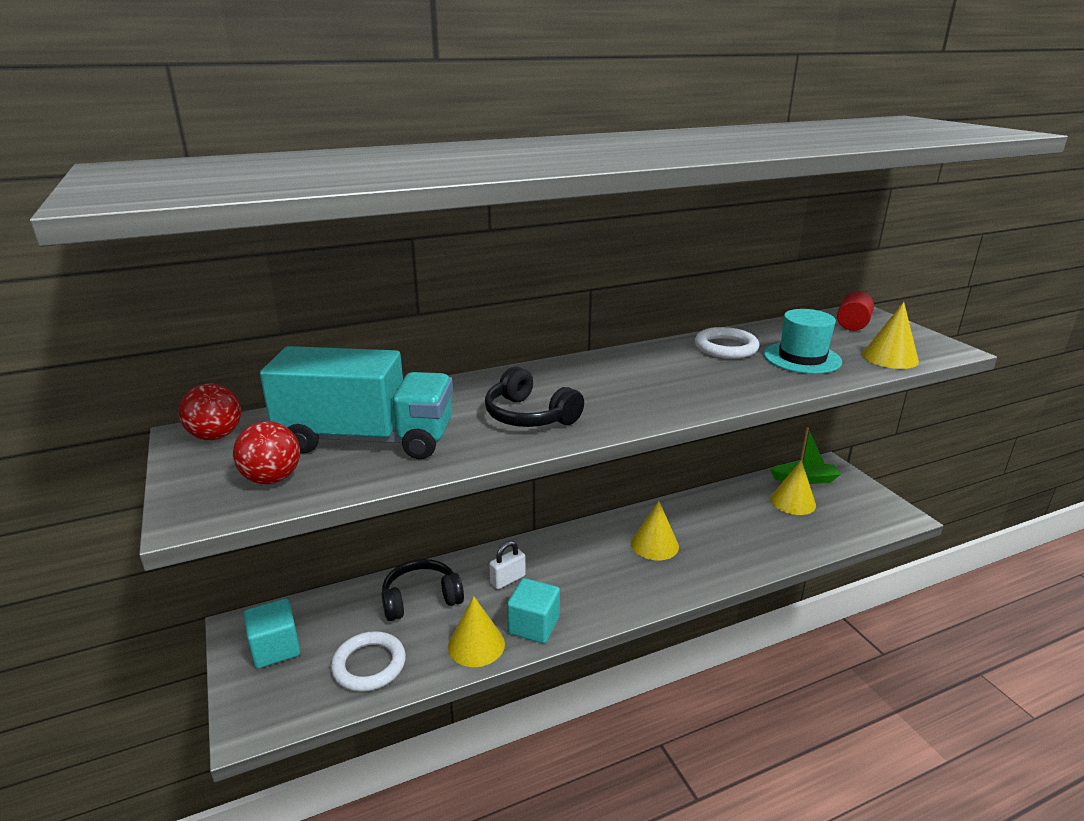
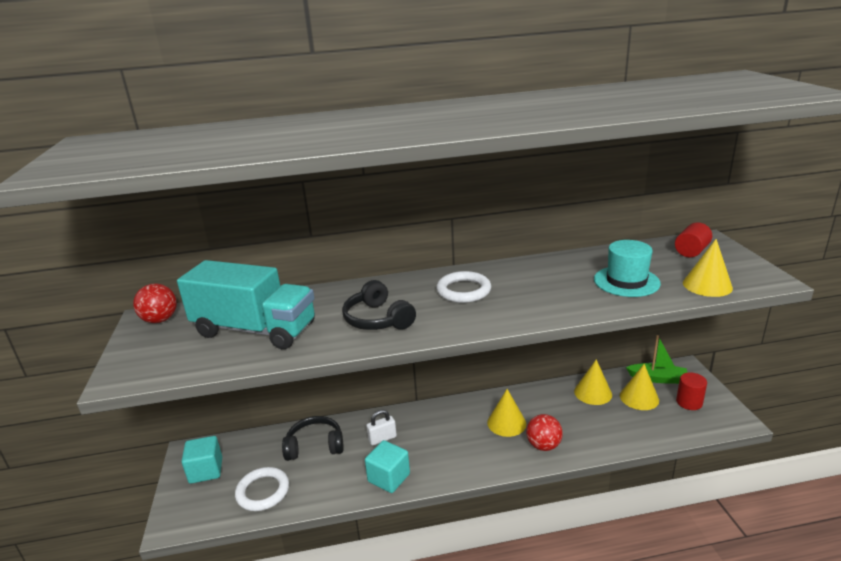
camera: 15 degrees right, 0 degrees up
red ball [233,421,300,484] -> red ball moved to [526,414,563,451]
yellow cone [448,596,505,667] -> yellow cone moved to [574,359,612,405]
white ring [695,327,759,359] -> white ring moved to [436,271,491,303]
none -> red cylinder [676,373,707,410]

